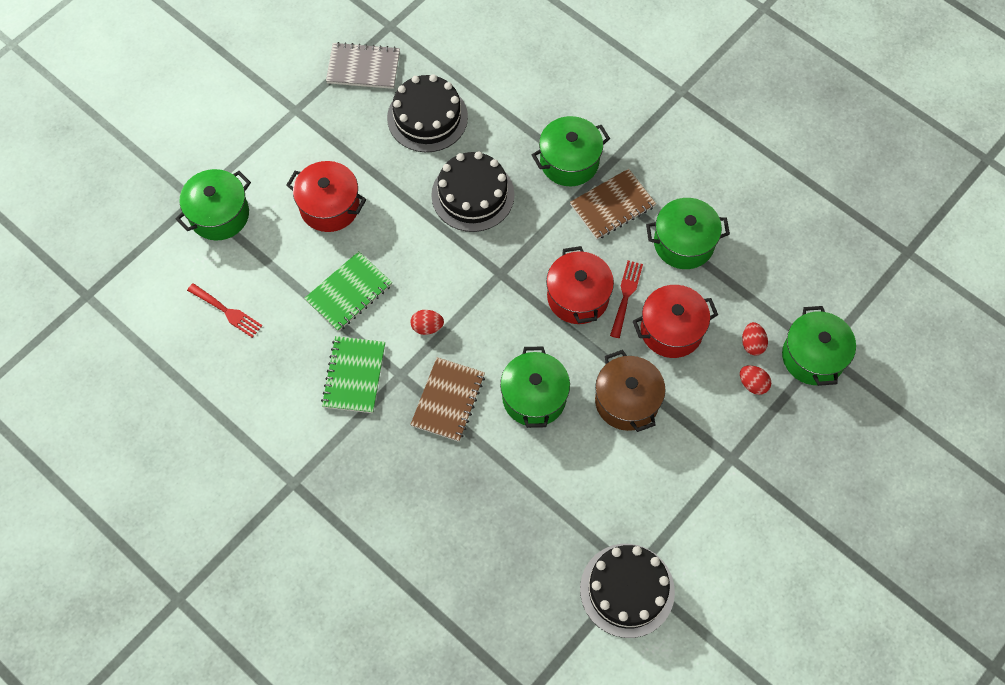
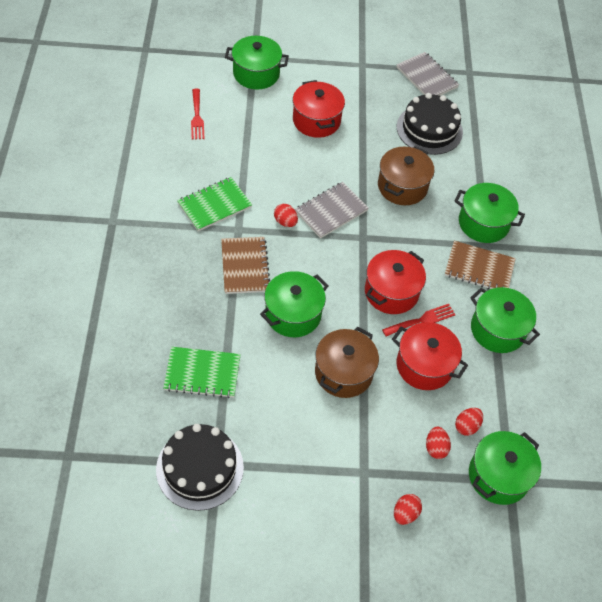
camera: 45 degrees right, 10 degrees down
green notebook [304,251,392,332] -> green notebook moved to [163,347,241,398]
brown notebook [410,357,485,442] -> brown notebook turned 75 degrees counterclockwise [221,237,270,294]
black cake [431,151,515,232] -> brown pot [378,146,434,205]
none -> grey notebook [295,182,369,238]
none -> red egg [394,494,422,525]

